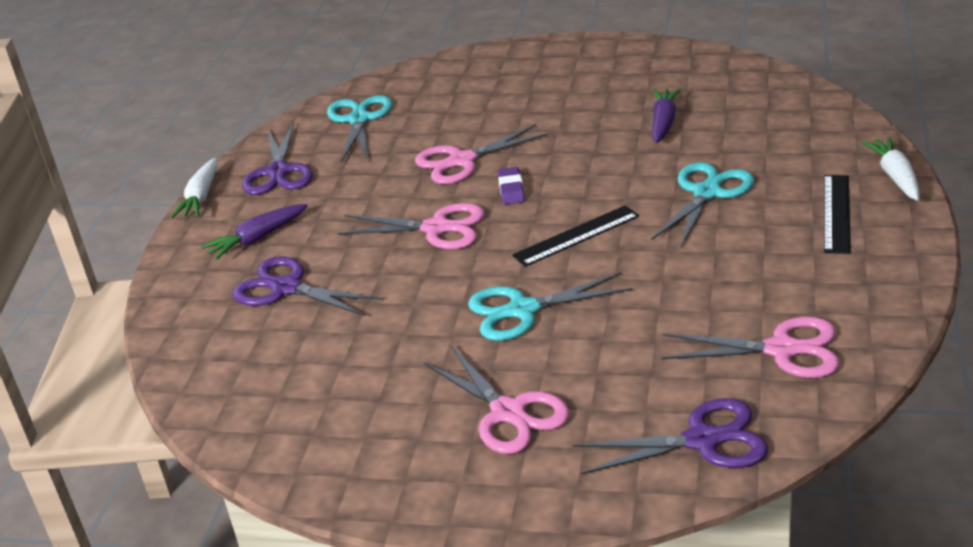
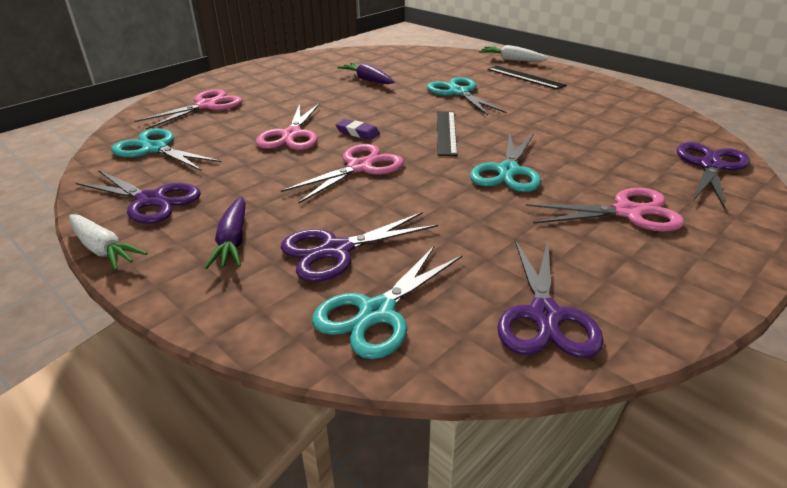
camera: 60 degrees left, 0 degrees up
pink scissors [661,317,840,378] -> pink scissors moved to [134,89,243,130]
none -> turquoise scissors [312,245,462,359]
none -> purple scissors [497,240,604,358]

